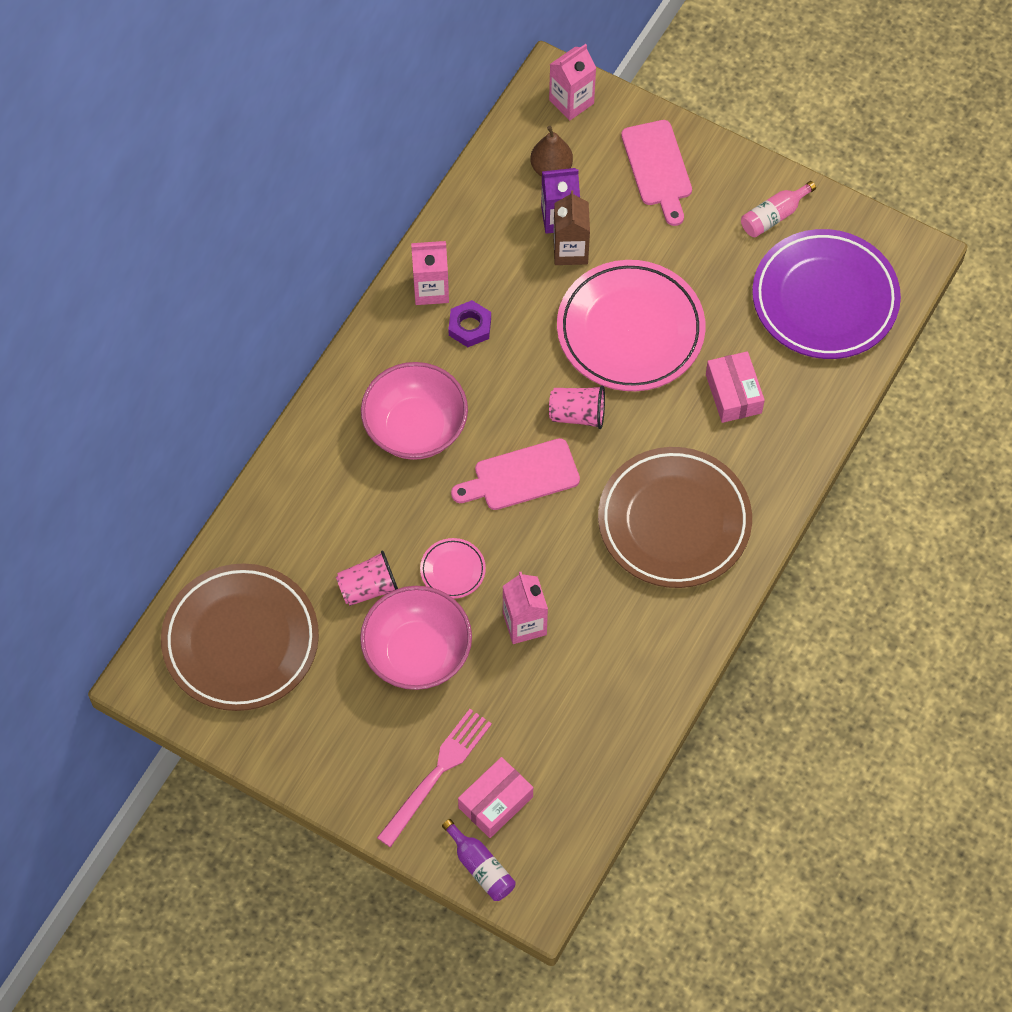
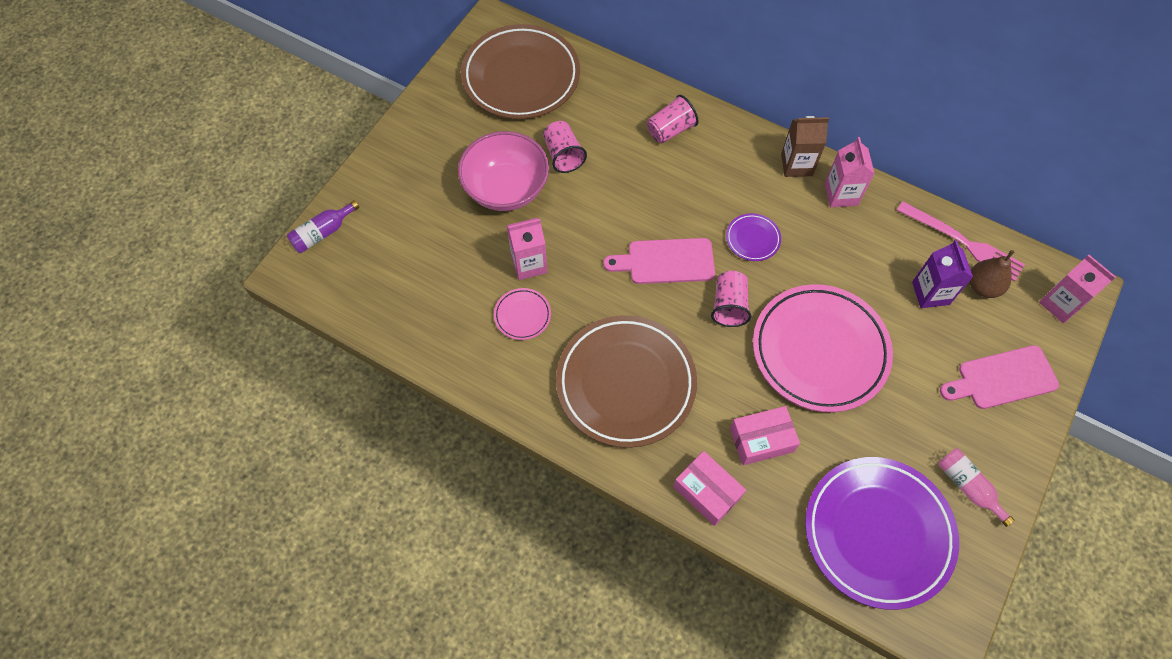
camera: 90 degrees right, 0 degrees up
pink bowl [361,362,468,460] -> none
pink fork [377,709,492,847] -> pink fork moved to [897,201,1025,282]
pink plate [420,538,486,599] -> pink plate moved to [494,288,551,340]
purple nut [448,300,491,347] -> none
pink cutting board [451,438,580,510] -> pink cutting board turned 75 degrees counterclockwise [603,238,715,284]
pink box [458,757,533,838] -> pink box moved to [673,451,746,526]
brown carton [553,190,590,265] -> brown carton moved to [781,116,829,177]
none -> pink cup [647,95,699,143]
none -> purple plate [726,213,781,261]

